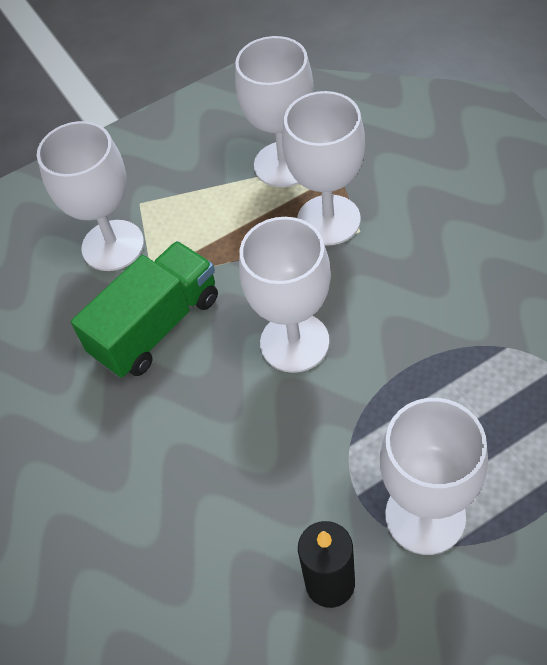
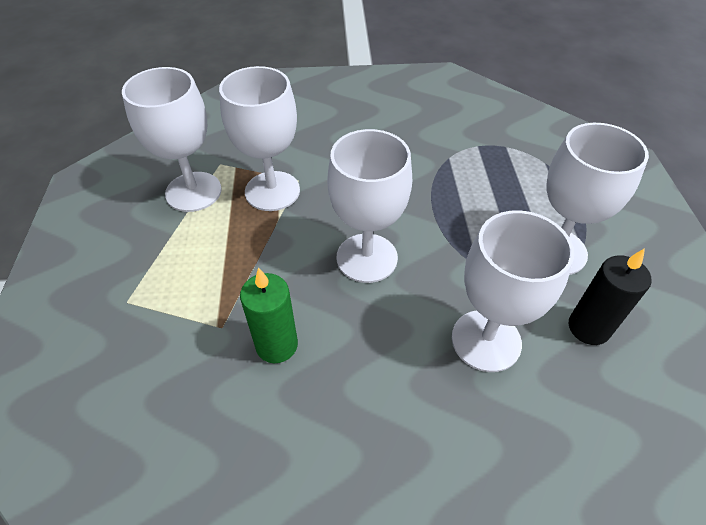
camera: 70 degrees left, 5 degrees down
white goblet [37,121,144,271] -> white goblet moved to [452,210,574,372]
green truck [71,241,218,378] -> green candle [240,267,298,363]

